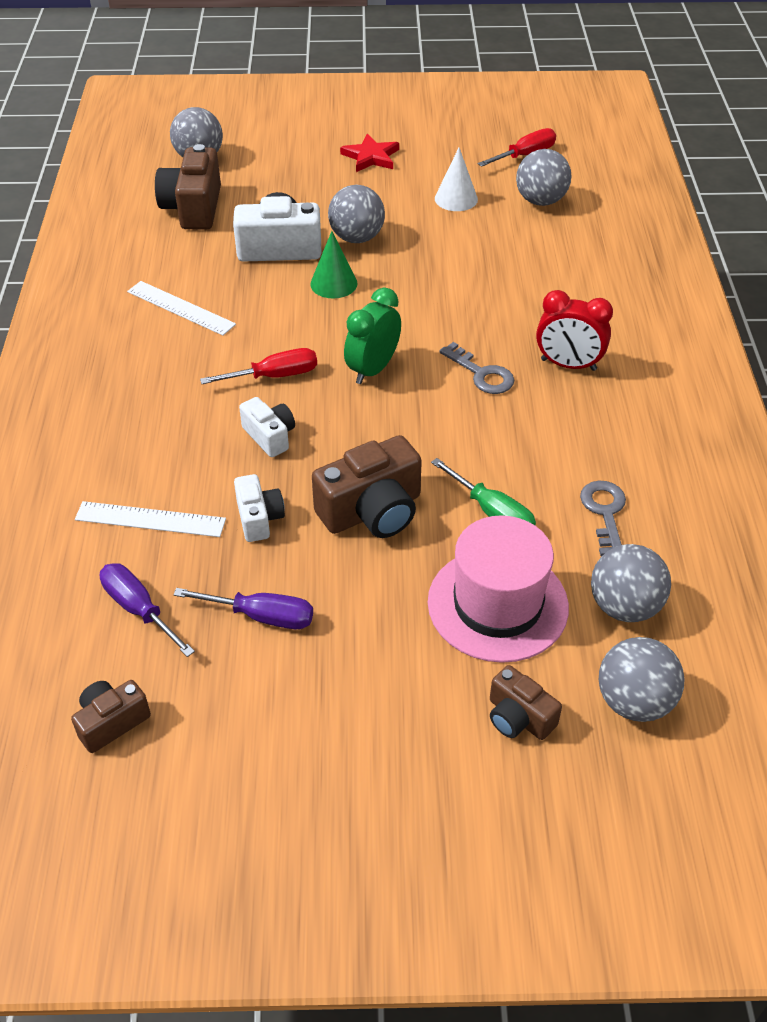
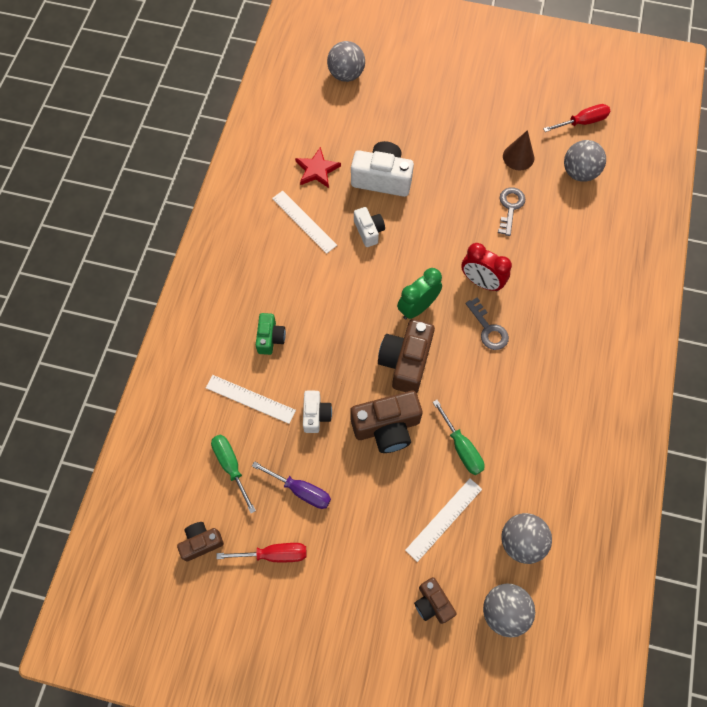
camera: 15 degrees right, 20 degrees up
purple screwdriver [100,563,195,657] -> green screwdriver [211,434,256,513]
brown camera [155,144,221,229] -> brown camera moved to [378,319,435,393]
red screwdriver [200,348,317,384] -> red screwdriver moved to [216,543,307,562]
white camera [239,397,295,457] -> white camera moved to [354,207,385,247]
green cone [310,231,358,298] -> none
grey ball [328,185,385,243] -> none
red star [340,134,399,172] -> red star moved to [295,147,341,188]
pink hat [428,515,569,663] -> white ruler [405,478,482,562]
white cone [435,148,478,211] -> brown cone [503,130,534,171]
red clock [536,290,613,371] -> red clock moved to [461,243,512,291]
grey key [580,481,626,556] -> grey key moved to [498,187,525,236]
none -> green camera [256,313,286,355]

